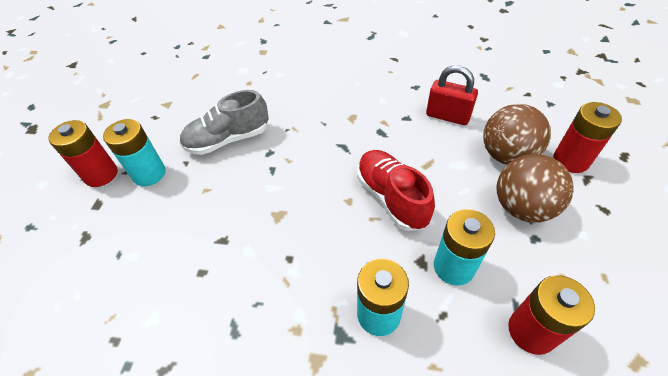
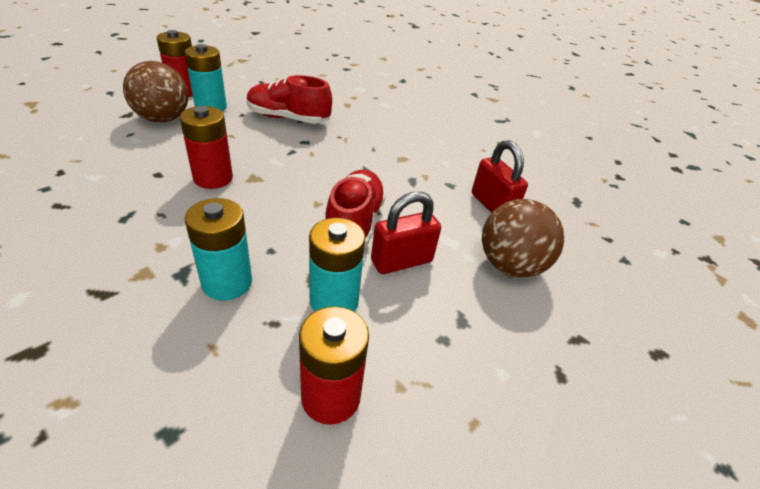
camera: 30 degrees right, 10 degrees down
grey shoe [180,90,269,155] -> red shoe [247,75,332,124]
brown ball [496,154,574,222] -> brown ball moved to [123,61,188,123]
red battery [553,102,622,173] -> red battery moved to [180,106,233,189]
none -> red padlock [371,192,441,274]

